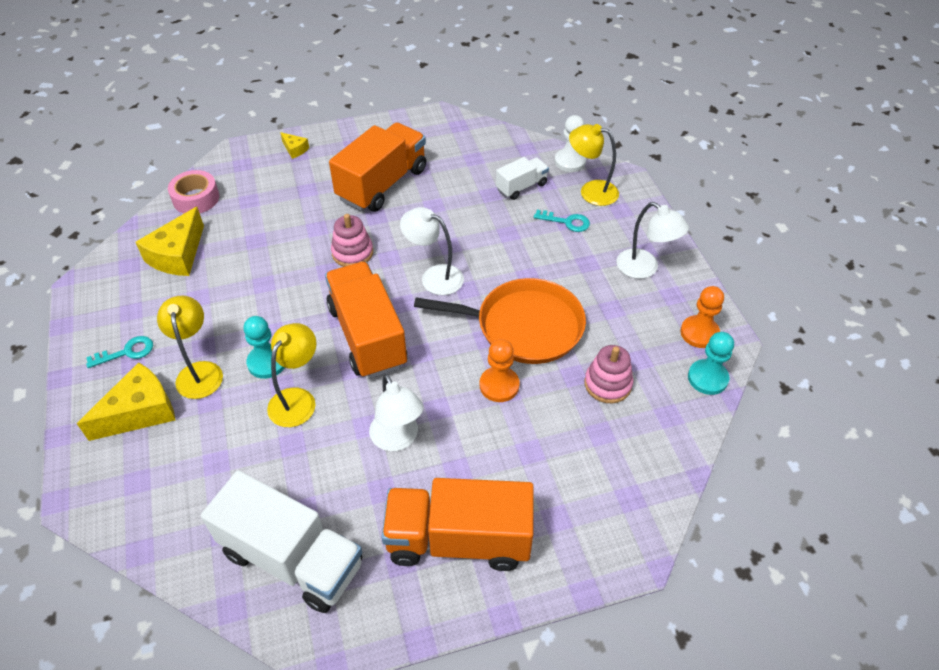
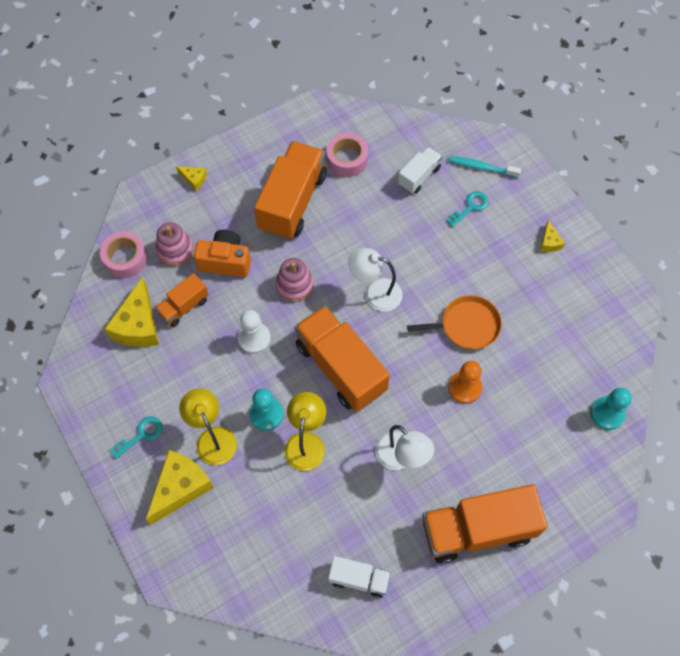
camera: 15 degrees left, 15 degrees up
white truck [201,470,362,613] -> white truck [328,556,391,598], size x0.52
orange pan [414,278,586,364] -> orange pan [407,295,502,349], size x0.65
turquoise key [534,210,590,232] -> turquoise key turned 45 degrees counterclockwise [446,191,488,227]
white pawn [554,115,586,172] -> white pawn moved to [238,310,271,354]
yellow lamp [569,124,619,206] -> turquoise toothbrush [449,156,521,178]
pink stacking toy [584,345,633,403] -> pink stacking toy moved to [155,222,194,266]
white lamp [617,202,689,279] -> yellow cheese [540,220,565,252]
orange pawn [680,286,724,348] -> none
turquoise pawn [688,332,734,395] -> turquoise pawn moved to [590,388,632,430]
none -> orange truck [155,273,209,327]
none -> orange camera [194,230,251,277]
none -> pink tape [326,133,368,177]

